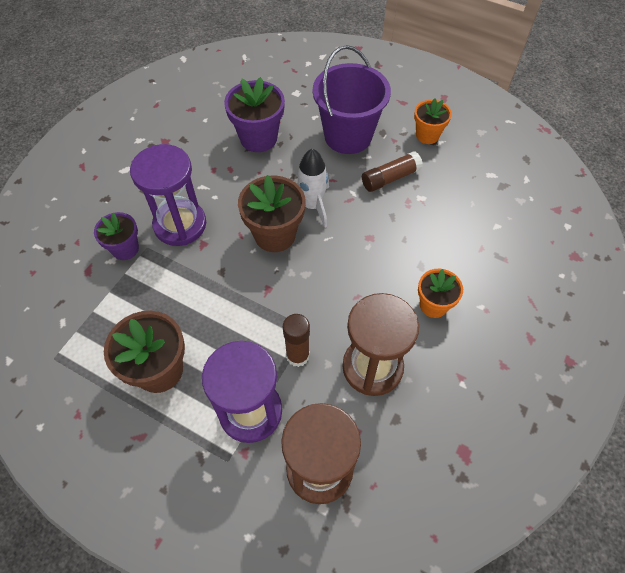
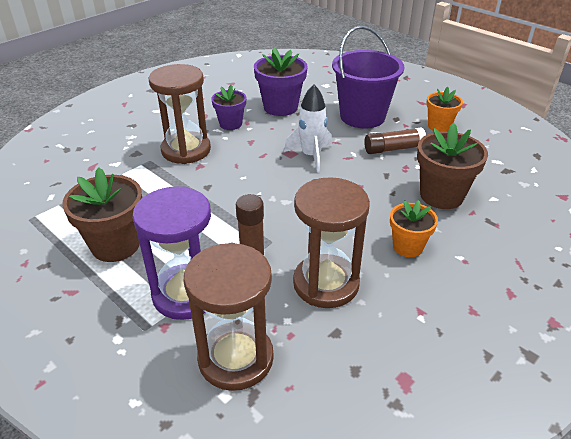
camera: 15 degrees right, 20 degrees down
purple flower pot [94,212,139,260] -> purple flower pot moved to [211,85,246,130]
purple hourglass [130,144,206,246] -> brown hourglass [149,64,211,164]
brown flower pot [238,175,306,252] -> brown flower pot moved to [417,123,488,209]

